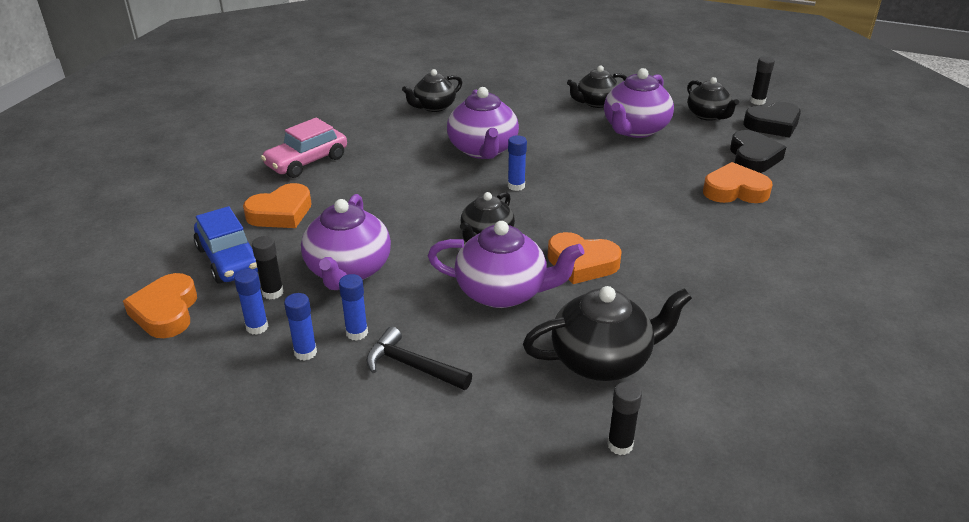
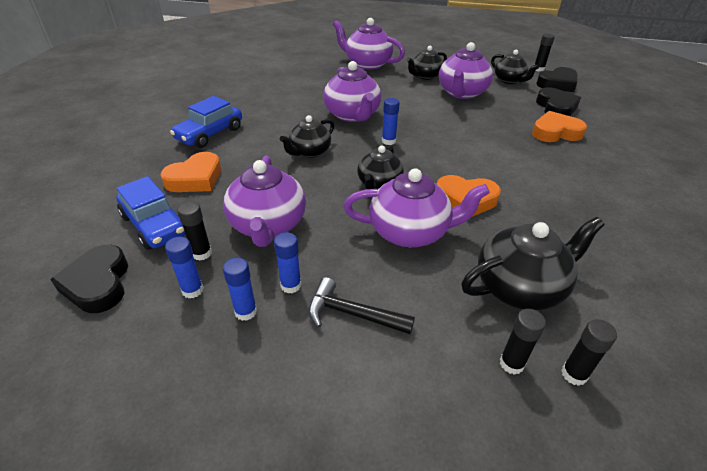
camera: 10 degrees left, 5 degrees up
orange heart [123,273,197,338] -> black heart [50,245,128,313]
pink car [261,118,347,178] -> blue car [170,96,242,148]
black teapot [402,69,462,112] -> black teapot moved to [280,115,334,158]
none -> purple teapot [333,18,405,70]
none -> black glue stick [500,309,546,375]

